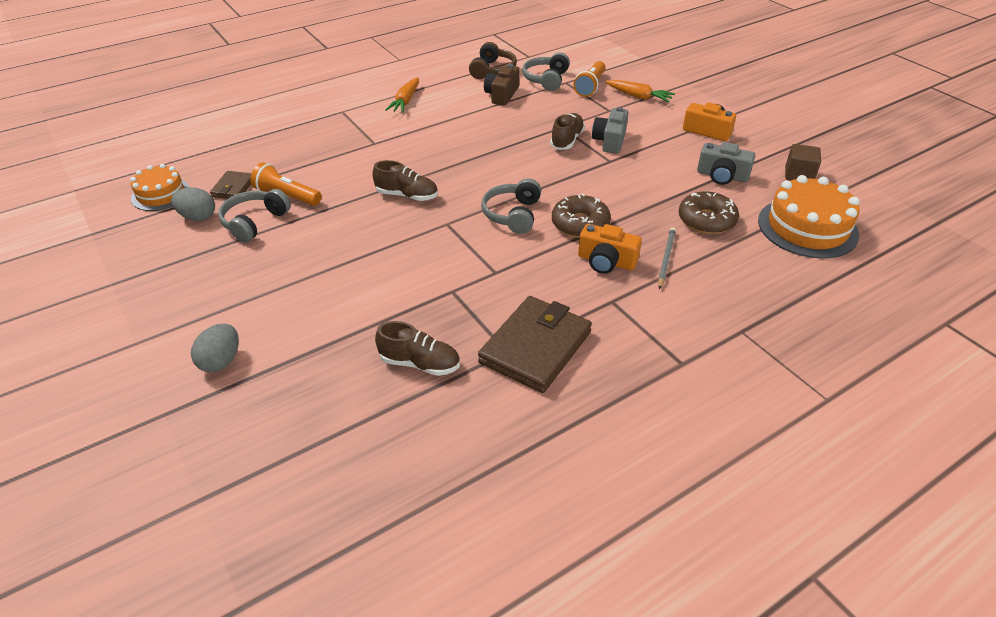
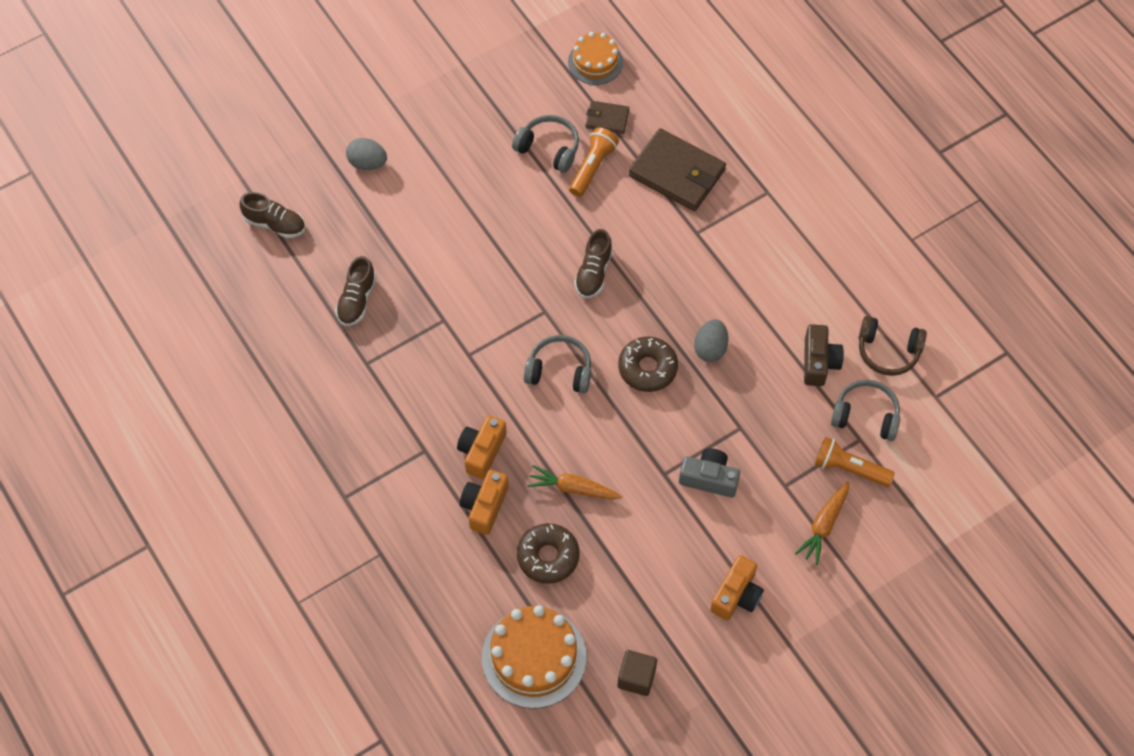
camera: 90 degrees right, 20 degrees up
grey egg [171,187,215,221] -> grey egg moved to [694,319,728,362]
orange carrot [385,77,419,113] -> orange carrot moved to [527,465,622,500]
brown wallet [478,296,592,393] -> brown wallet moved to [628,128,726,211]
brown camera [484,64,519,106] -> brown camera turned 75 degrees clockwise [804,324,844,386]
brown shoe [550,113,585,150] -> brown shoe moved to [239,192,305,238]
brown donut [552,193,611,238] -> brown donut moved to [618,336,678,392]
grey pencil [658,227,676,289] -> orange camera [460,470,509,535]
grey camera [697,142,755,185] -> none

